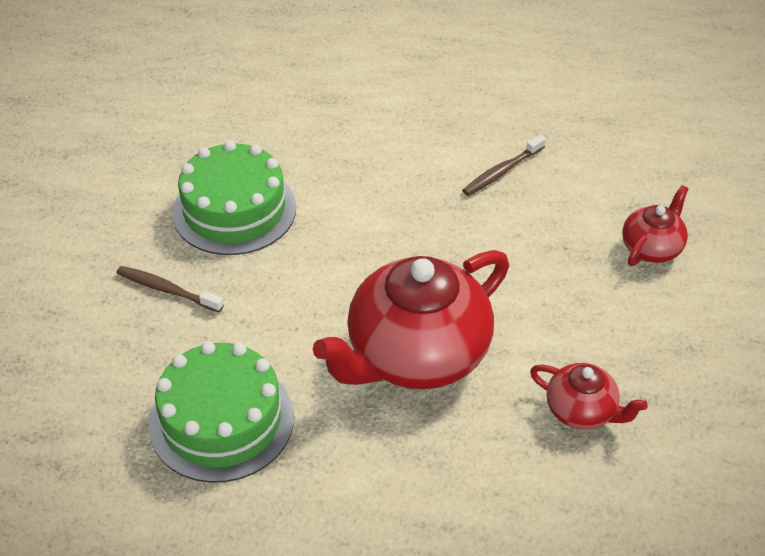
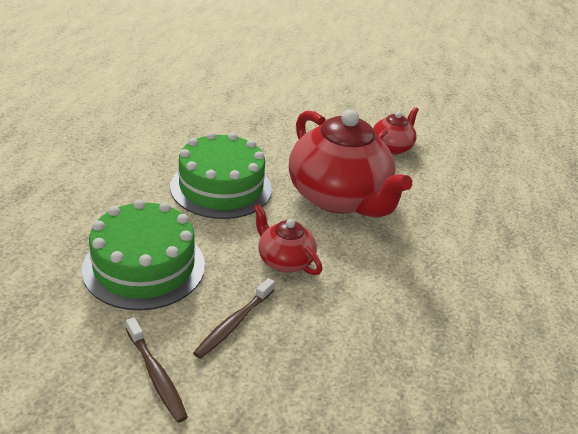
camera: 85 degrees left, 10 degrees down
green cake [149,341,294,483] -> green cake moved to [170,132,272,219]
brown toothbrush [462,135,546,196] -> brown toothbrush moved to [126,317,188,423]
red teapot [622,185,688,266] -> red teapot moved to [254,204,322,275]

